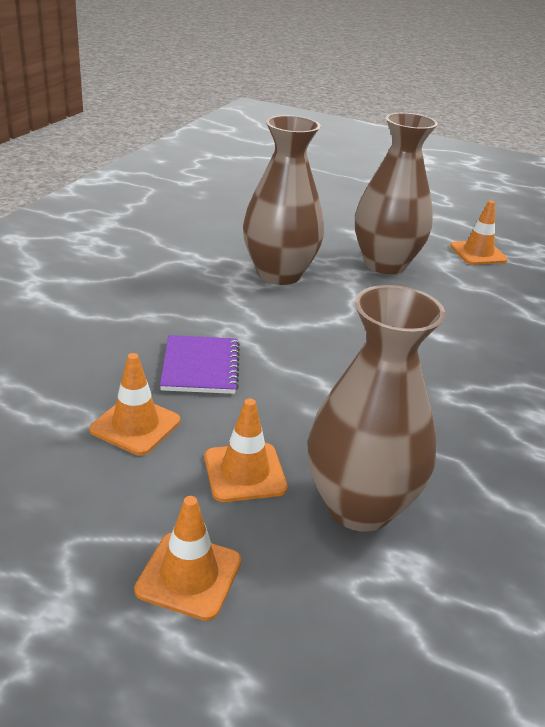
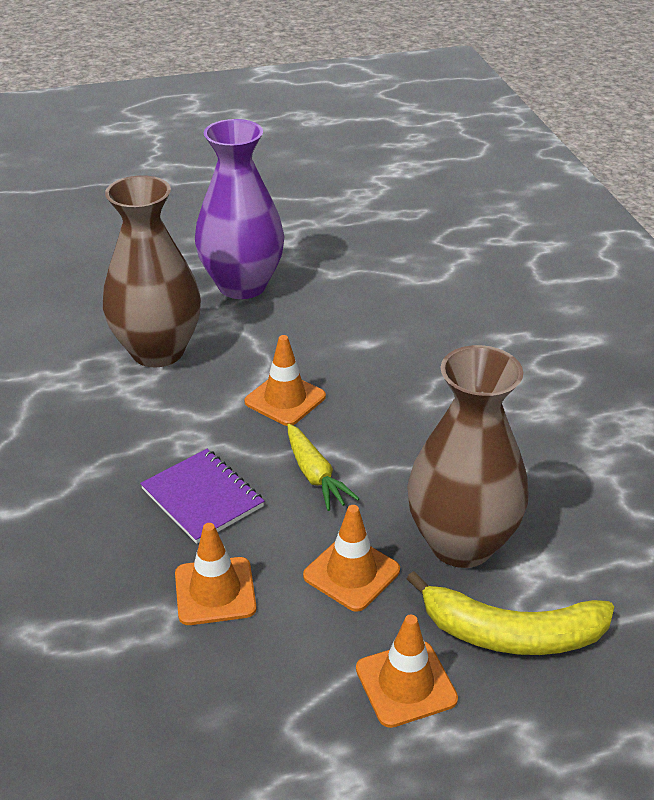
camera: 35 degrees left, 5 degrees up
brown vase [355,113,438,274] -> purple vase [195,119,285,299]
orange traffic cone [450,200,508,265] -> orange traffic cone moved to [244,335,326,426]
none -> yellow carrot [287,424,359,511]
none -> yellow banana [407,571,614,655]

